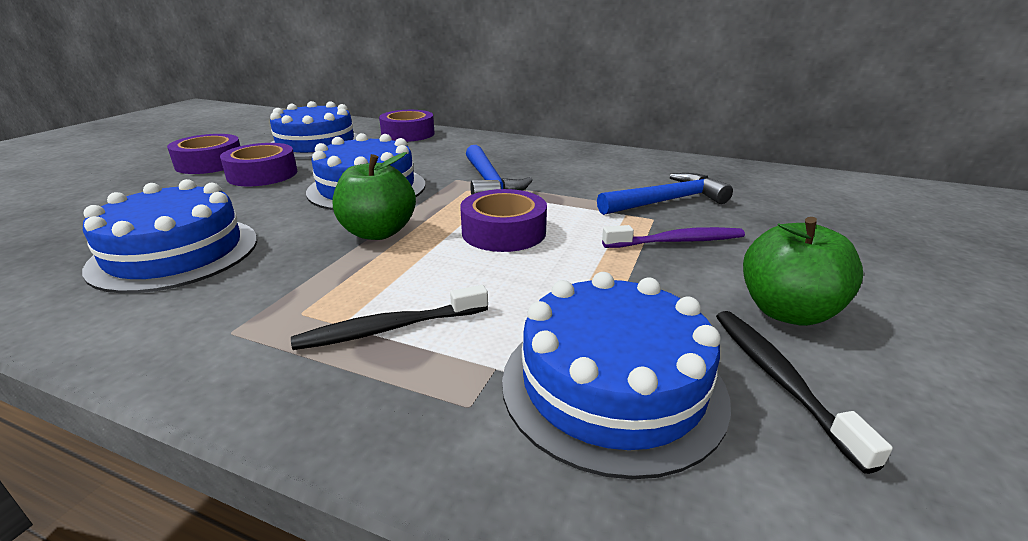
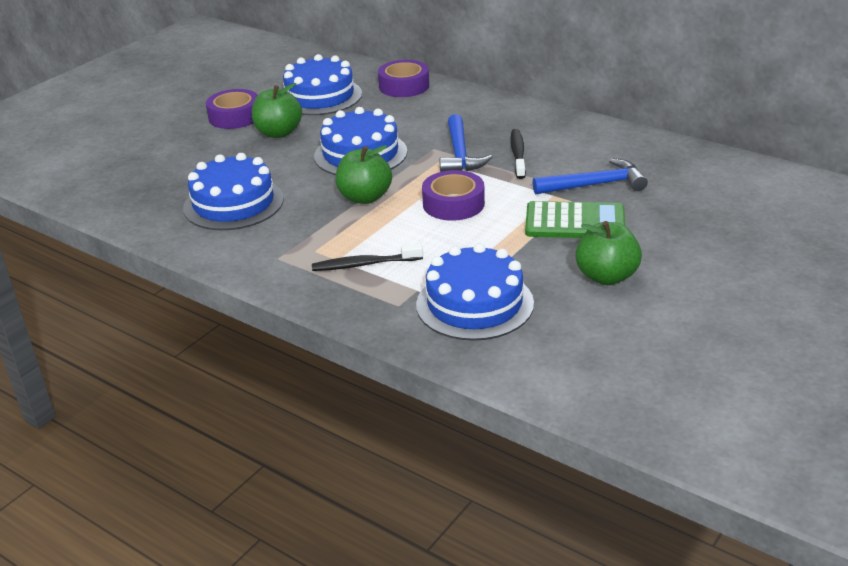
camera: 15 degrees right, 5 degrees up
purple tape [220,143,298,186] -> green apple [252,83,302,138]
purple toothbrush [602,225,745,248] -> green calculator [525,201,626,238]
black toothbrush [716,311,893,474] -> black toothbrush moved to [510,129,526,179]

